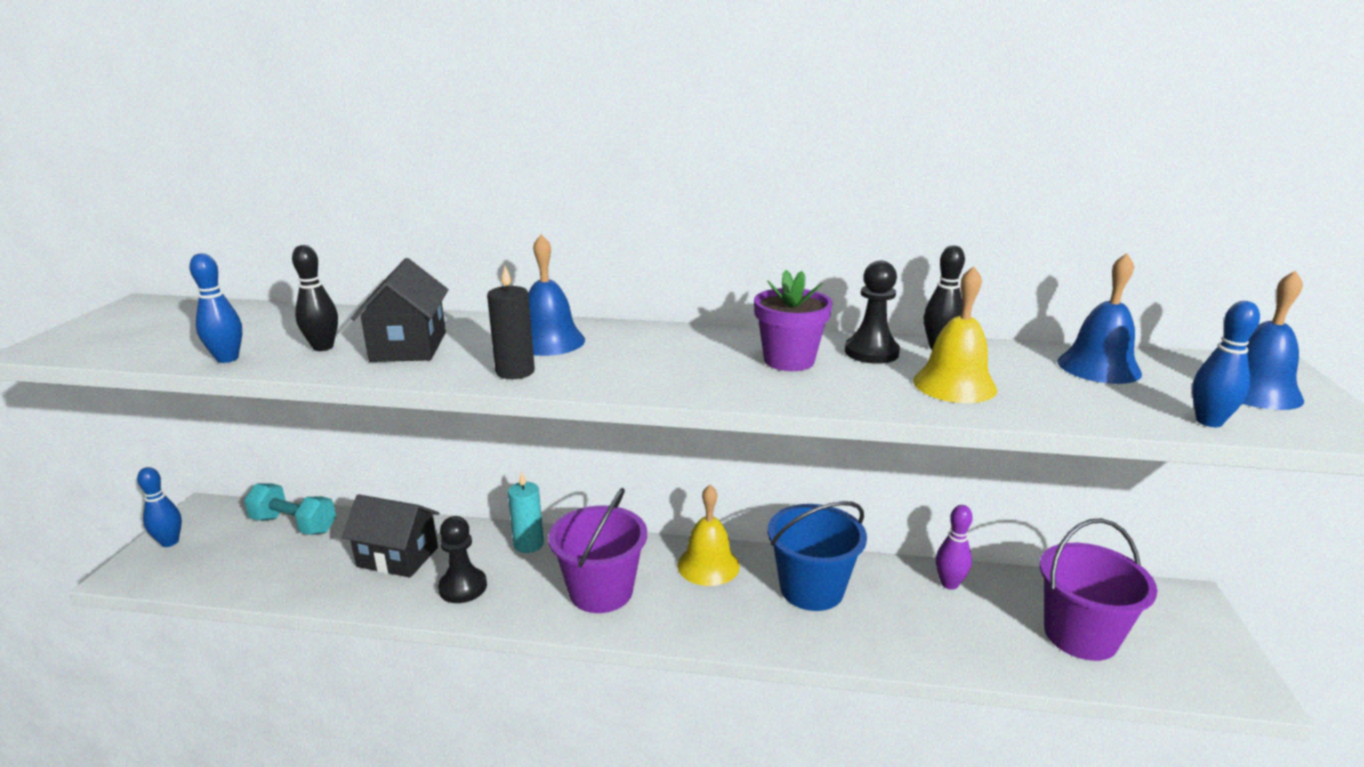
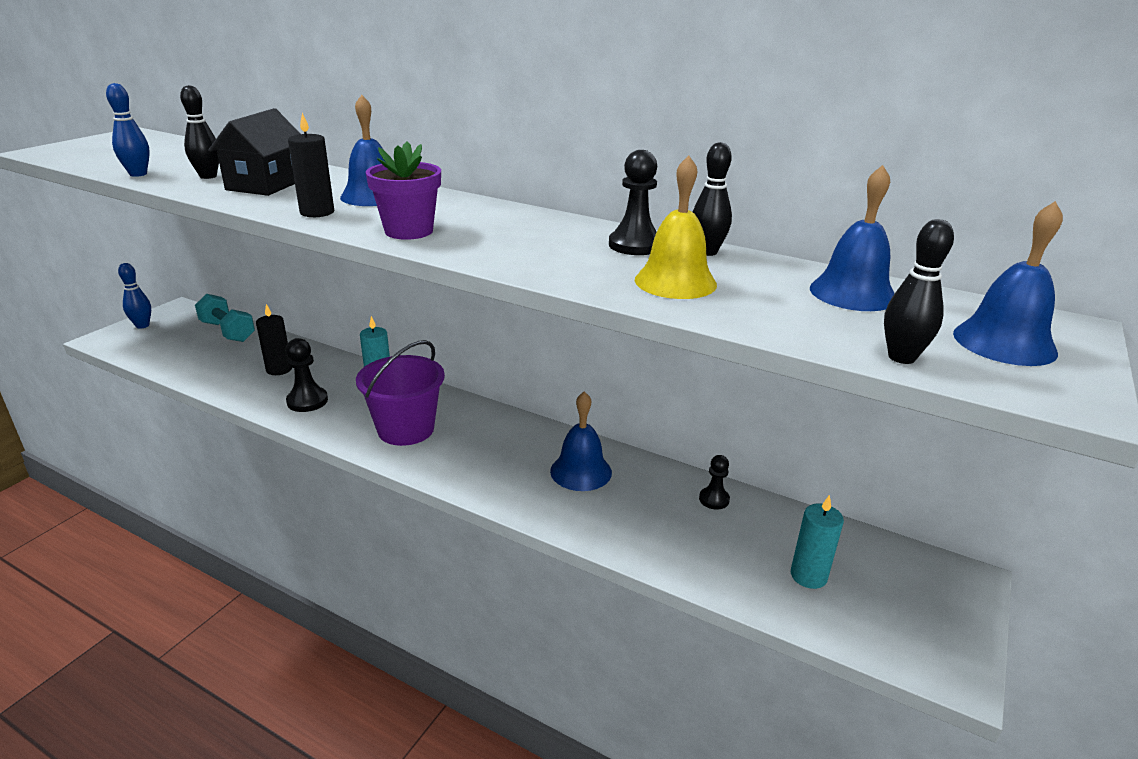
camera: 20 degrees right, 5 degrees up
black house [342,494,440,578] -> black candle [256,304,292,375]
yellow bell [678,485,740,586] -> none
purple flower pot [754,270,832,371] -> purple flower pot moved to [366,142,441,240]
blue bucket [768,501,867,611] -> blue bell [550,391,612,491]
purple bowling pin [936,505,973,590] -> black pawn [699,455,730,510]
purple bucket [1040,518,1158,661] -> turquoise candle [791,495,844,589]
blue bowling pin [1192,301,1260,427] -> black bowling pin [884,219,954,364]

